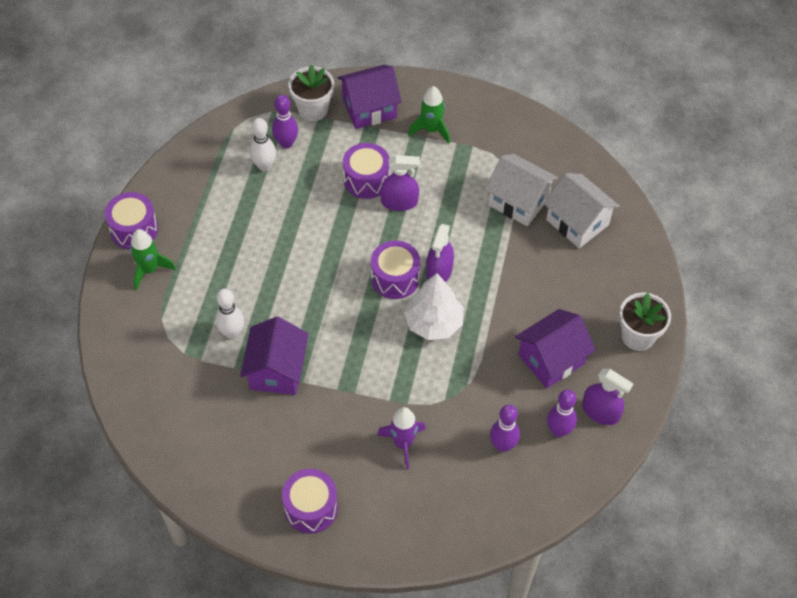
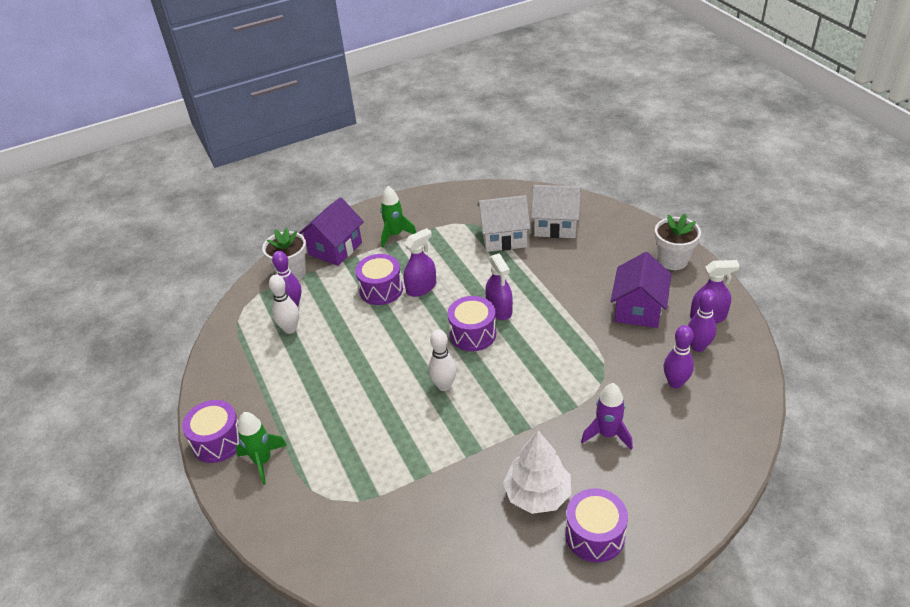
camera: 35 degrees left, 15 degrees down
white bowling pin [215,288,244,339] -> white bowling pin moved to [428,329,457,391]
purple house [240,317,309,395] -> none
white tree [404,273,463,340] -> white tree moved to [503,430,571,514]

